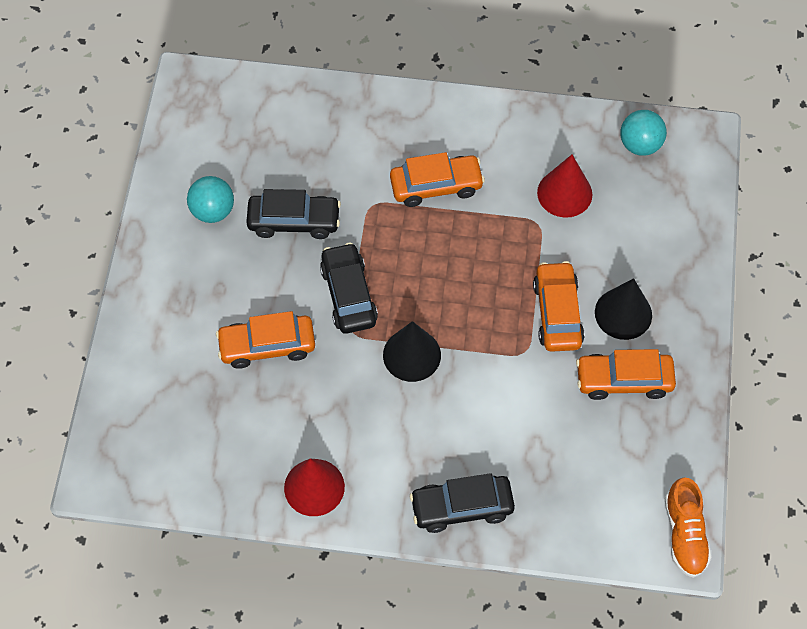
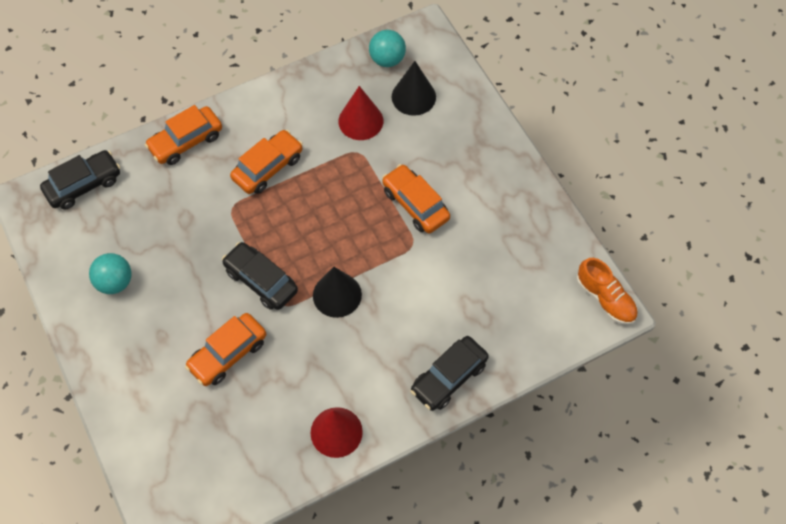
camera: 35 degrees left, 0 degrees up
black car [246,189,341,239] -> black car moved to [40,150,120,210]
orange car [576,349,676,400] -> orange car moved to [145,105,222,165]
black cone [595,278,652,340] -> black cone moved to [392,61,436,116]

